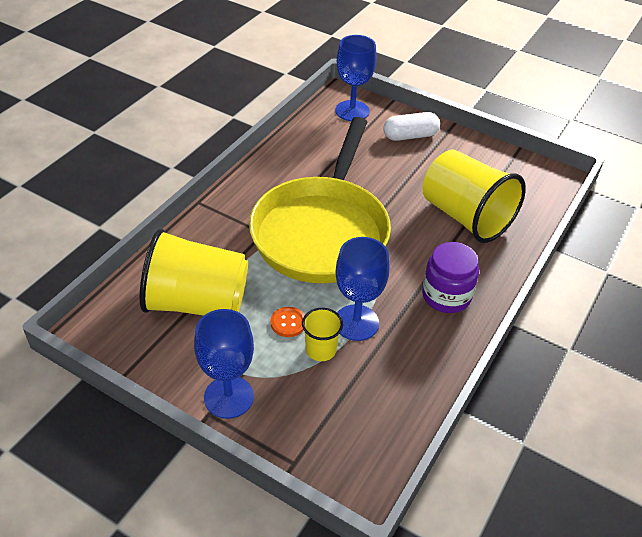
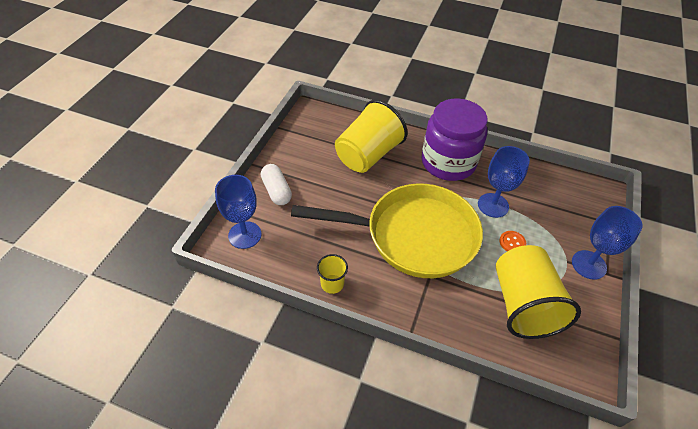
camera: 100 degrees left, 5 degrees up
yellow cup [302,308,343,361] -> yellow cup moved to [317,254,348,294]
purple jar [422,242,479,313] -> purple jar [421,98,488,181], size x1.68

